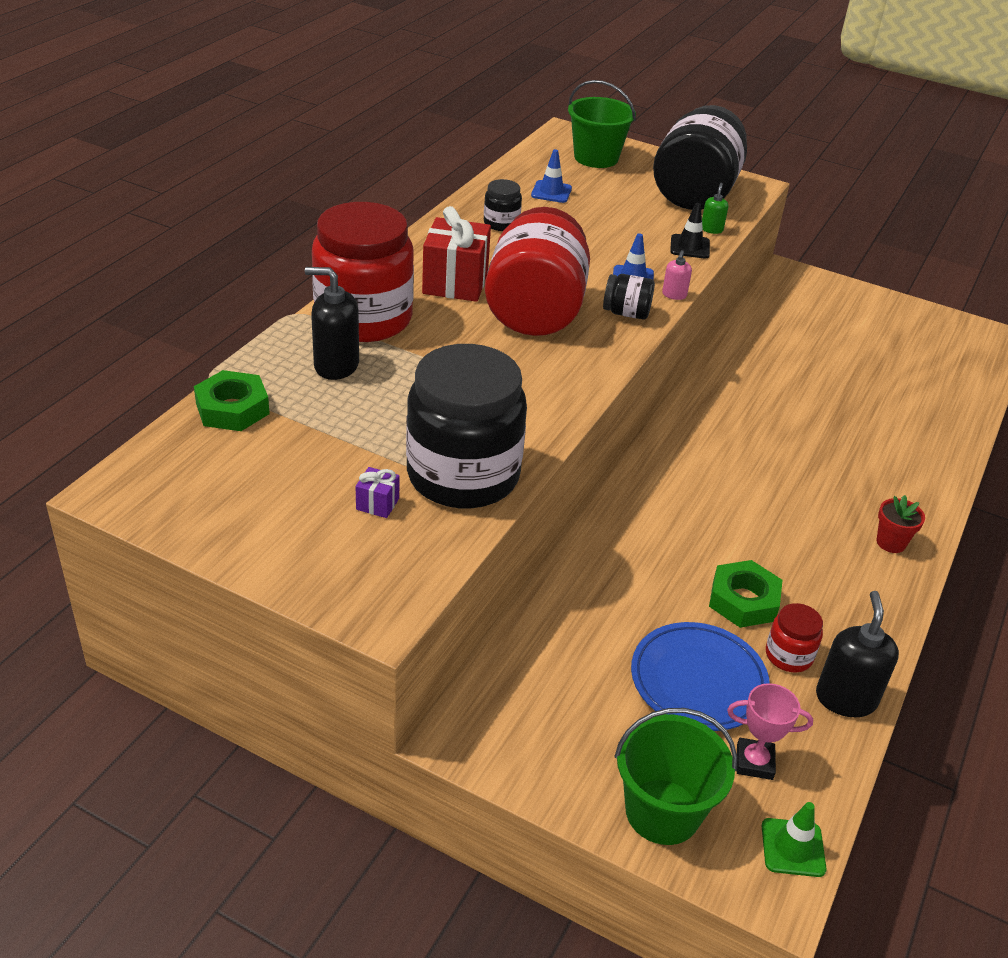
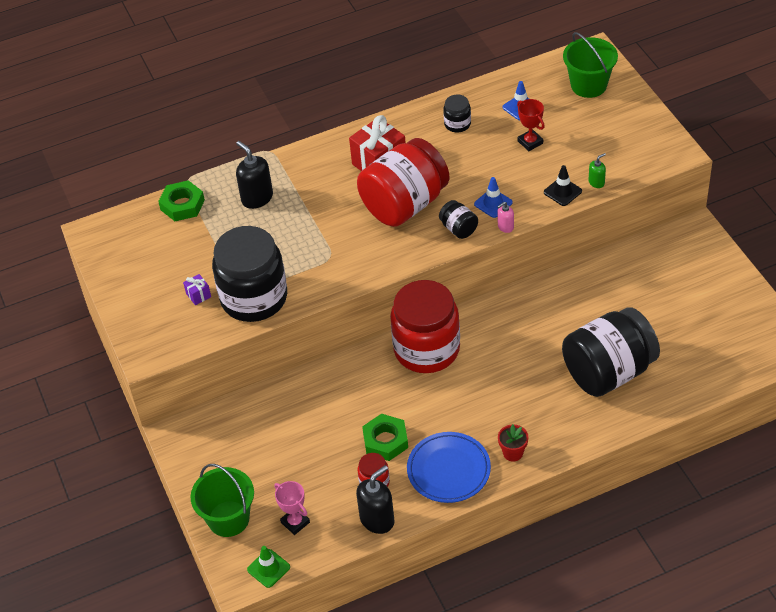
camera: 45 degrees right, 10 degrees up
red jar [312,202,414,342] -> red jar moved to [390,280,460,373]
blue plate [631,622,770,731] -> blue plate moved to [407,432,491,503]
black jar [653,105,747,210] -> black jar moved to [562,307,660,397]
none -> red trophy [517,99,545,151]

